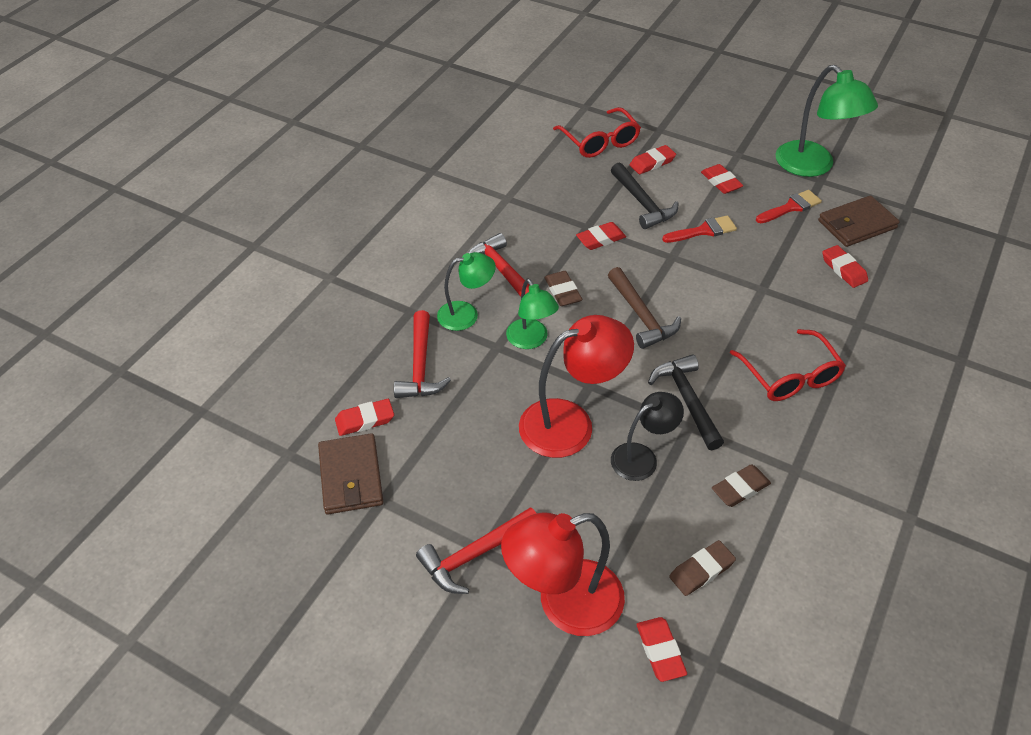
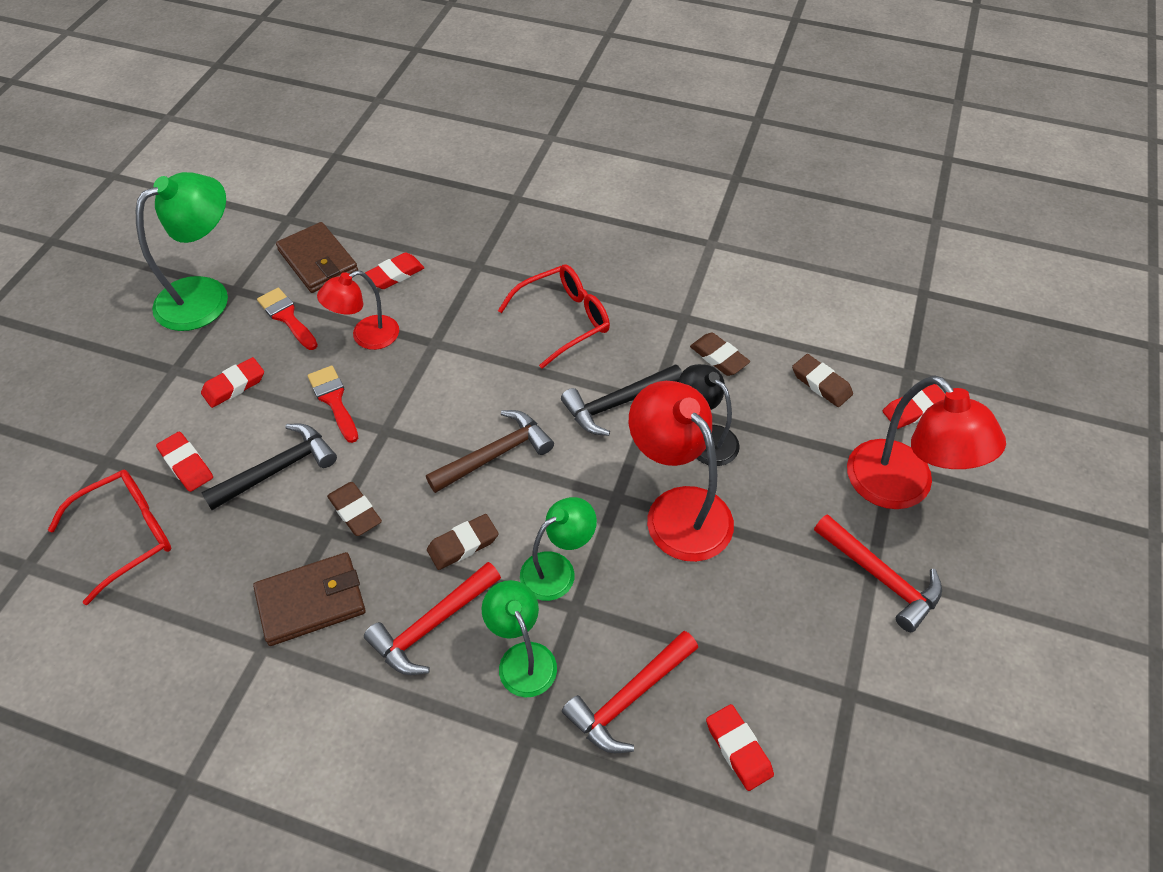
camera: 100 degrees left, 5 degrees up
brown wallet [318,433,383,514] -> brown wallet moved to [253,552,366,646]
red hammer [394,310,451,398] -> red hammer turned 150 degrees clockwise [562,631,698,753]
red eraser [576,222,626,250] -> brown eraser [327,482,382,536]
none -> red lamp [317,271,399,350]

